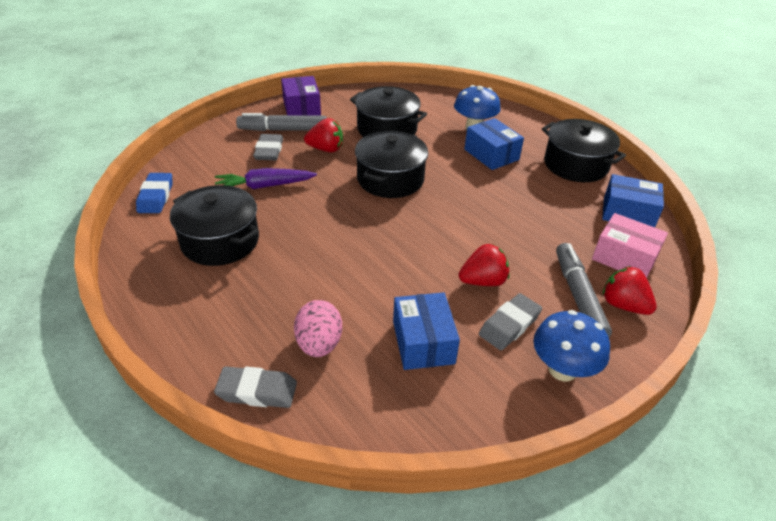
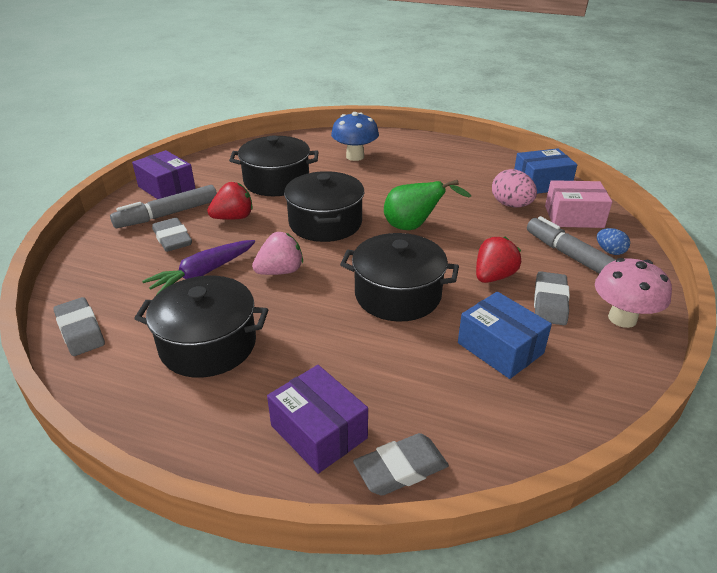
camera: 30 degrees left, 5 degrees down
blue eraser [136,173,172,213] -> grey eraser [54,297,105,356]
pink egg [294,300,342,357] -> pink egg moved to [492,169,537,208]
blue box [465,118,524,170] -> none
blue mushroom [533,310,610,382] -> pink mushroom [595,258,672,328]
black pot [542,119,626,182] -> black pot moved to [340,233,459,322]
red strawberry [603,266,657,315] -> blue egg [597,228,630,255]
none -> pink strawberry [252,232,303,275]
none -> purple box [267,365,368,474]
none -> green pear [384,180,471,230]

